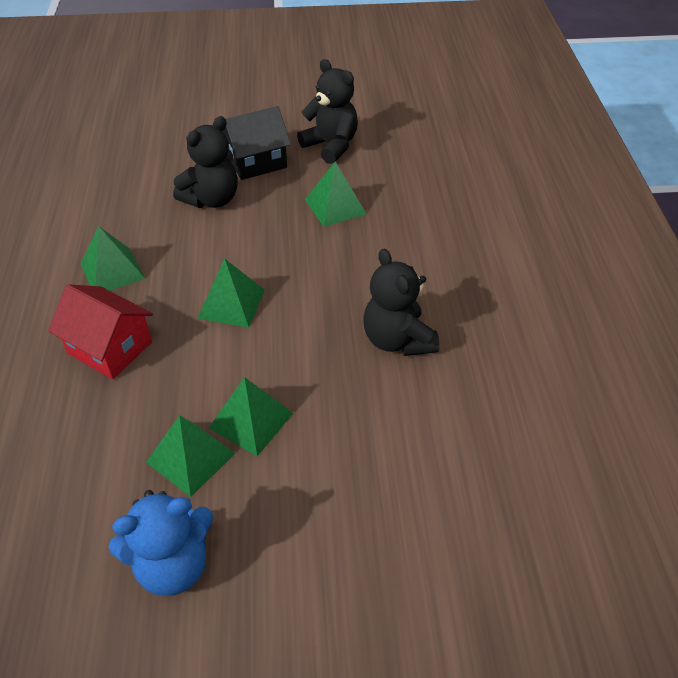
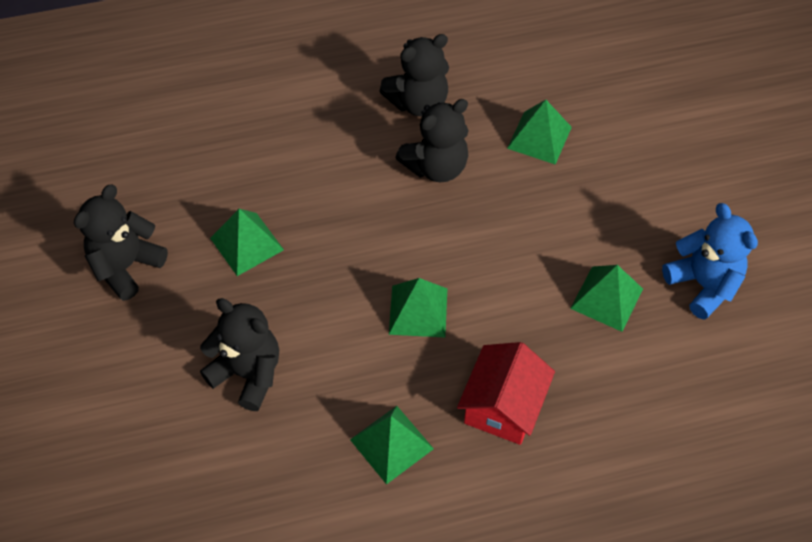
camera: 100 degrees left, 10 degrees up
green pyramid [209,377,293,456] -> green pyramid moved to [507,100,572,165]
black house [223,106,291,180] -> none
none -> black teddy bear [379,34,449,117]

